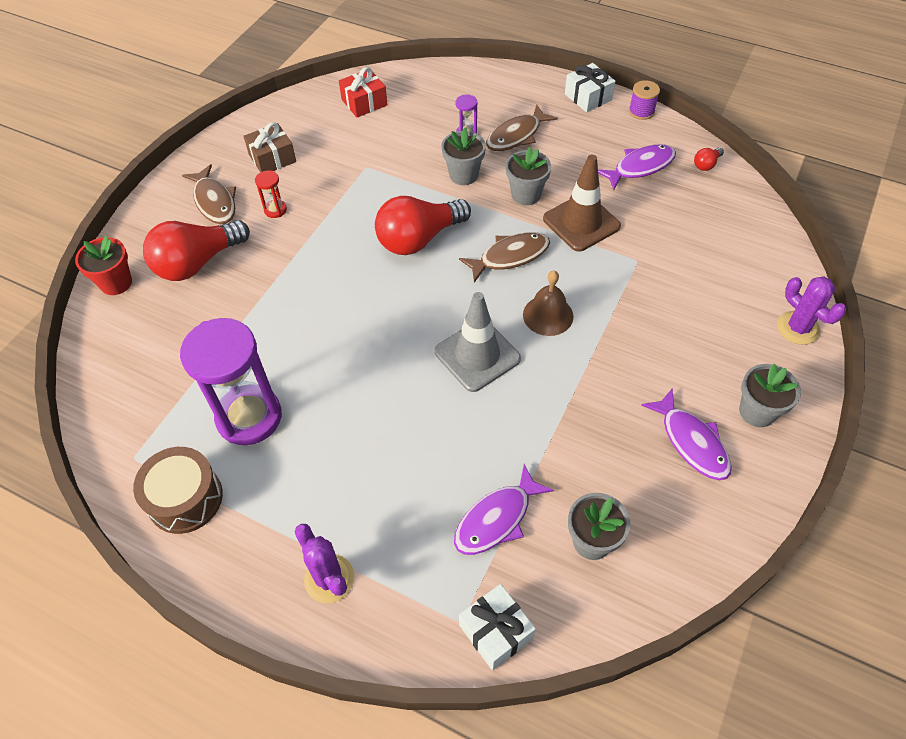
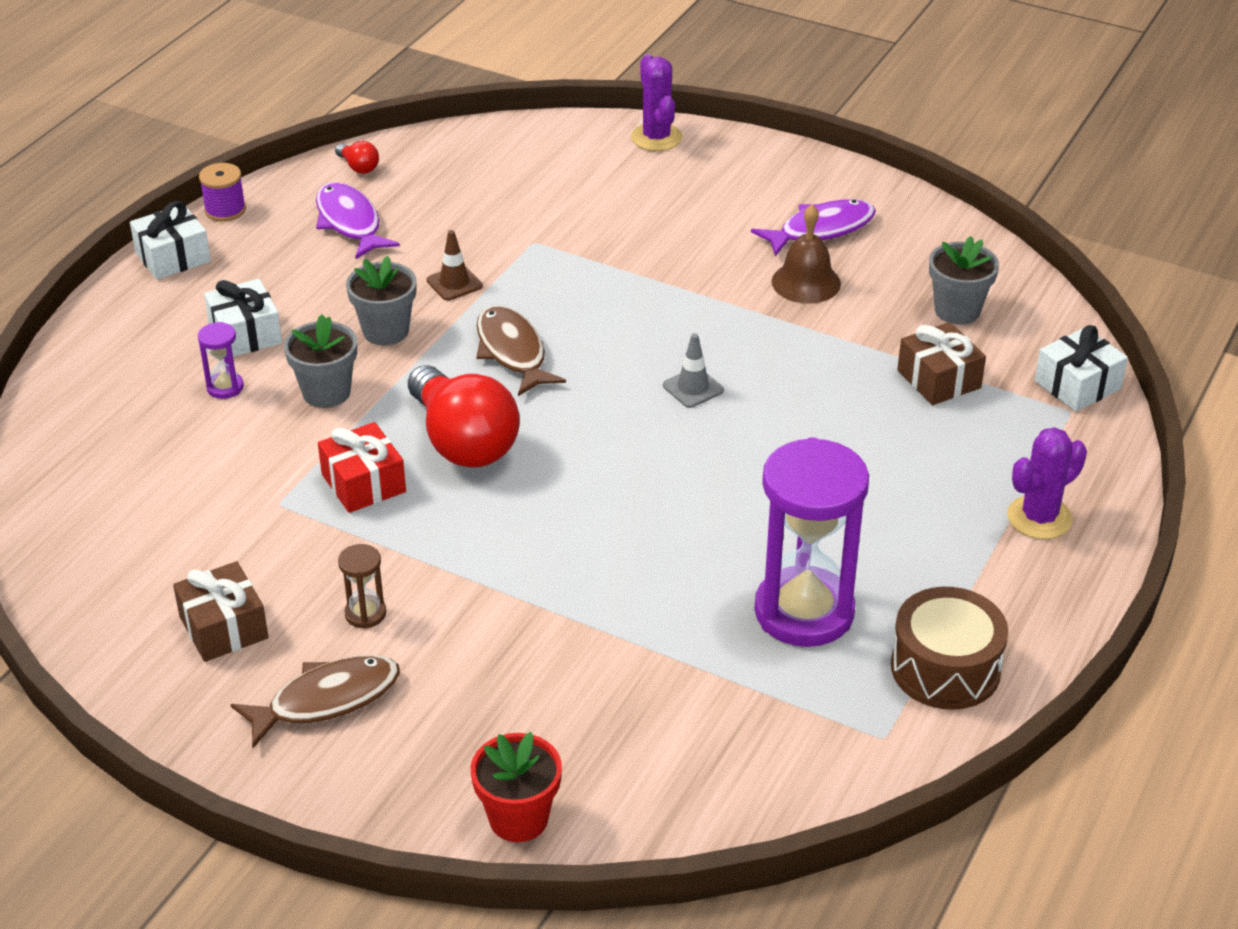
camera: 90 degrees left, 15 degrees down
red light bulb [143,220,250,281] -> none
red hourglass [255,171,287,218] -> brown hourglass [338,544,386,629]
red gift [339,67,387,117] -> red gift moved to [318,422,406,513]
grey traffic cone [435,292,521,392] -> grey traffic cone [663,333,724,408], size x0.50
purple fish [454,464,554,555] -> brown gift [897,322,986,405]
brown fish [486,105,558,151] -> white gift [204,279,282,357]
brown bell [523,270,574,336] -> brown bell moved to [772,204,841,304]
brown traffic cone [543,155,621,252] -> brown traffic cone [427,230,483,301], size x0.50
grey flower pot [739,363,801,427] -> none
purple cactus [777,276,846,345] -> purple cactus turned 75 degrees counterclockwise [631,54,683,151]

